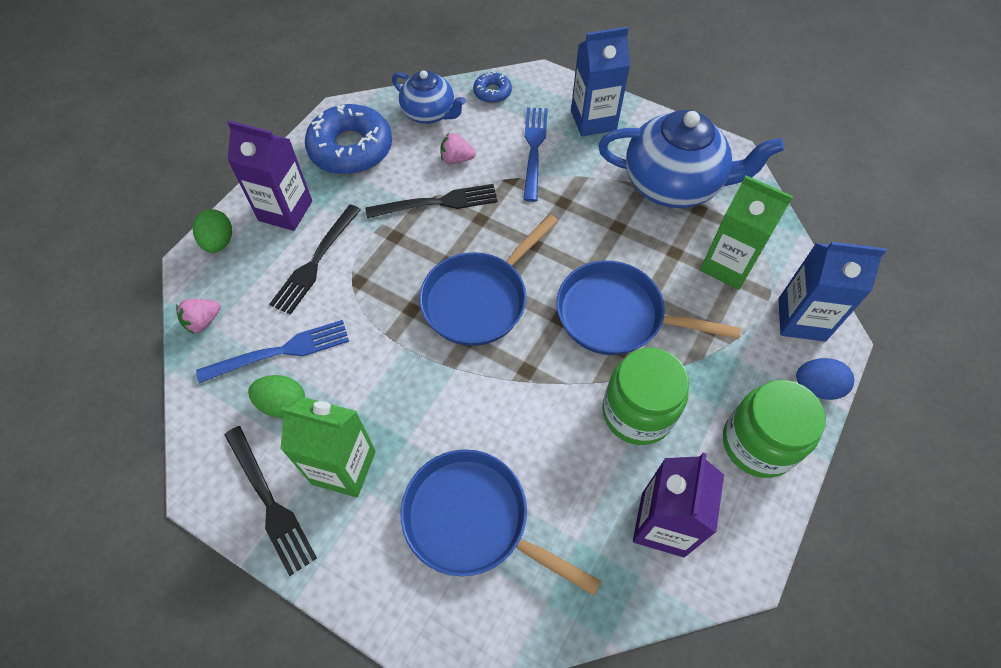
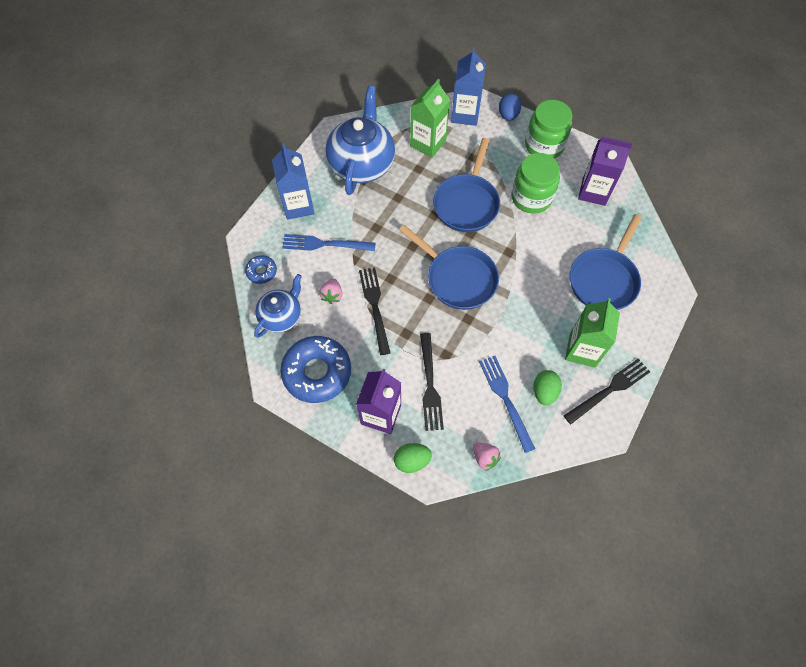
camera: 90 degrees left, 5 degrees up
black fork [269,204,361,315] -> black fork turned 60 degrees clockwise [420,333,444,431]

